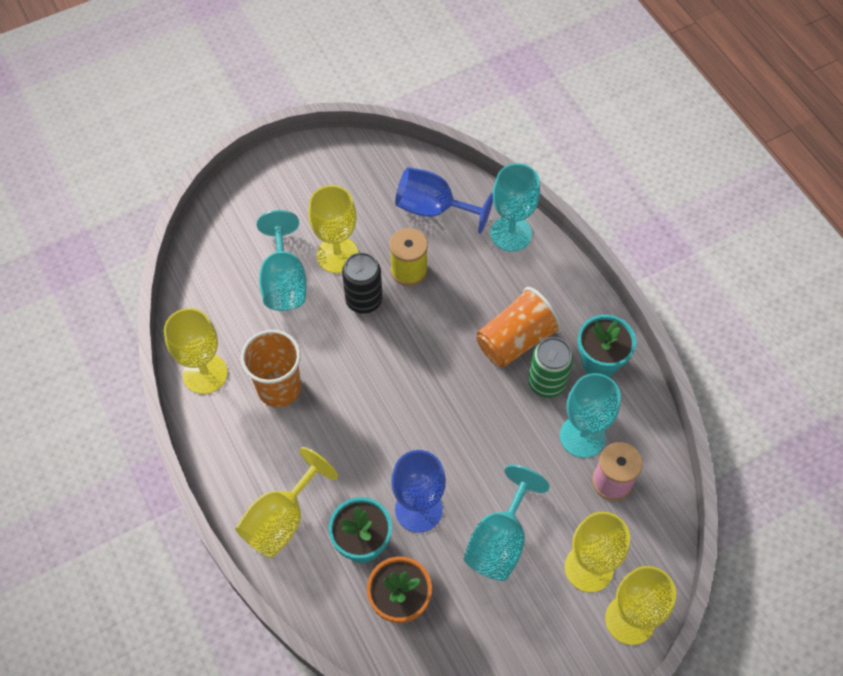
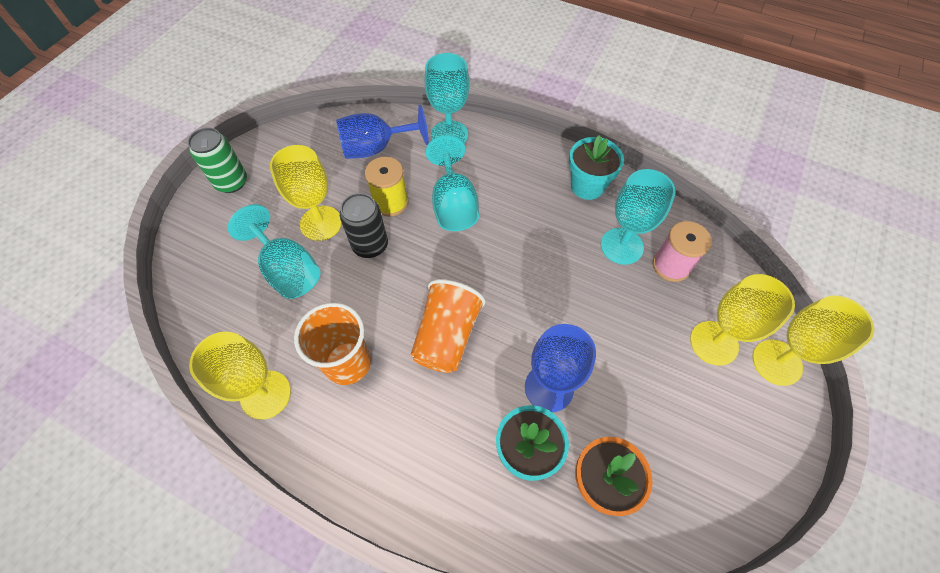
camera: 35 degrees left, 0 degrees up
yellow goblet [235,447,338,558] -> none
turquoise goblet [464,465,550,581] -> turquoise goblet moved to [426,135,479,231]
orange cup [477,287,562,367] -> orange cup moved to [411,279,485,373]
green can [528,337,573,398] -> green can moved to [188,128,247,193]

